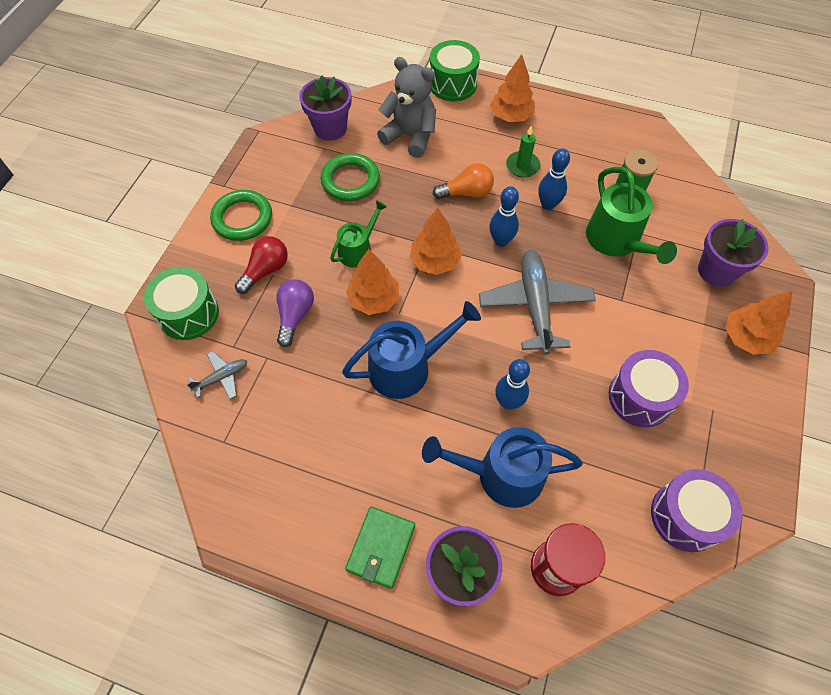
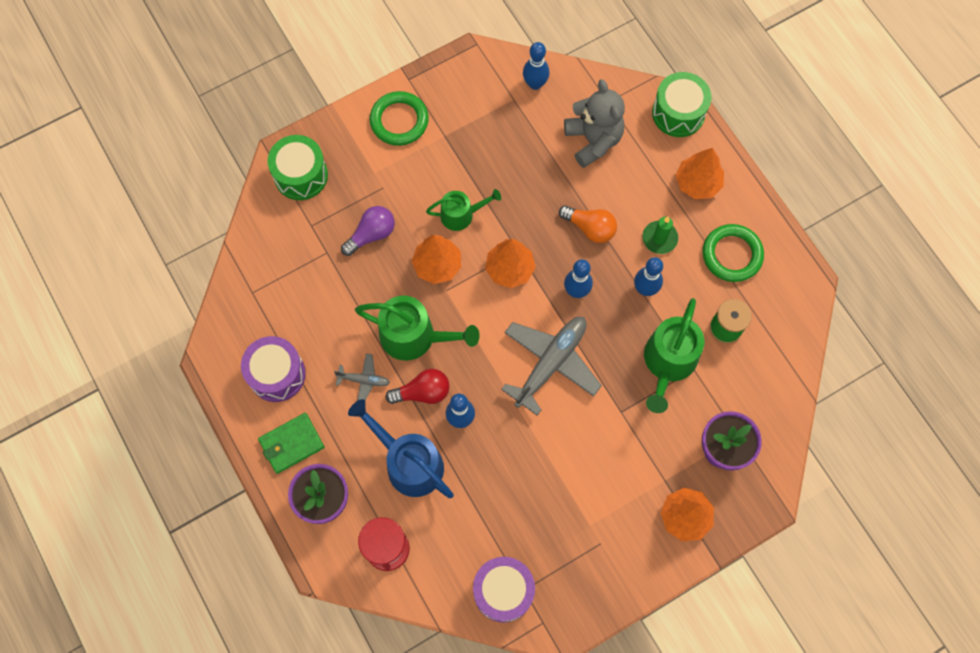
camera: 40 degrees right, 10 degrees up
grey plane [187,351,247,399] -> grey plane moved to [334,353,390,401]
red light bulb [235,236,288,294] -> red light bulb moved to [385,369,450,404]
purple flower pot [299,75,351,141] -> blue bowling pin [523,42,550,90]
green ring [321,153,380,201] -> green ring moved to [703,224,764,282]
blue watering can [342,301,481,399] -> green watering can [355,296,480,361]
purple drum [609,350,689,427] -> purple drum moved to [241,336,306,402]

